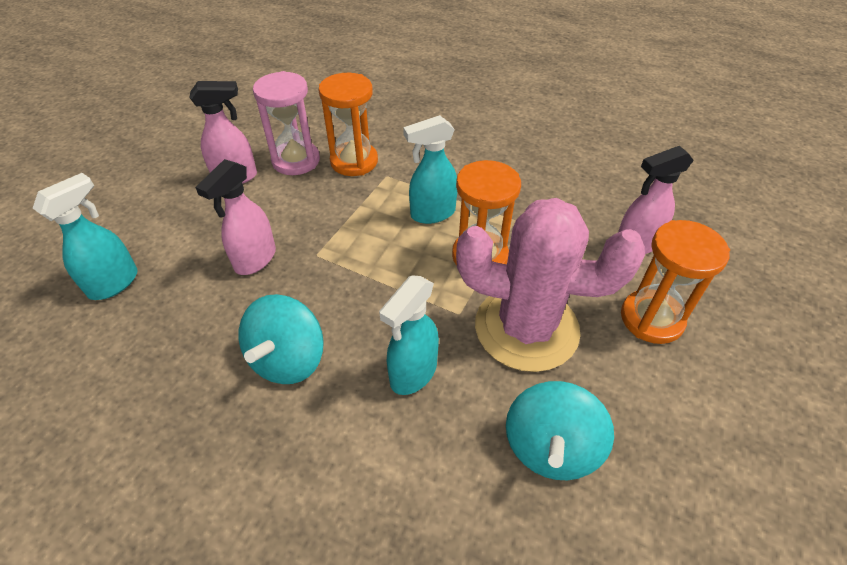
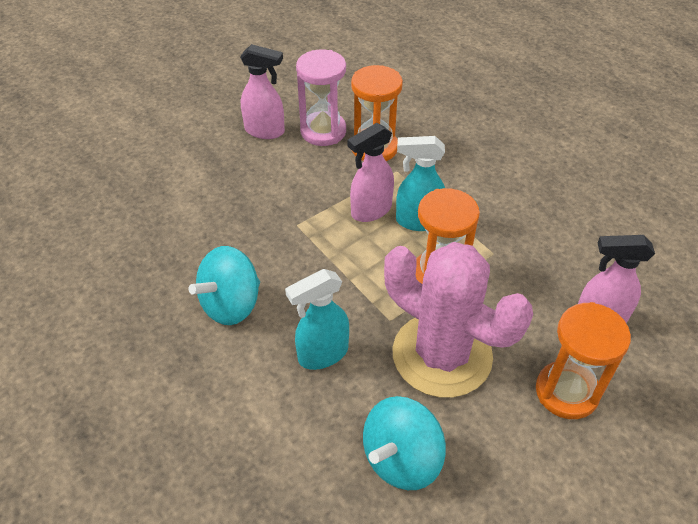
camera: 25 degrees right, 0 degrees up
turquoise spray bottle [33,173,138,300] -> none
pink spray bottle [195,159,276,275] -> pink spray bottle moved to [348,123,394,222]

